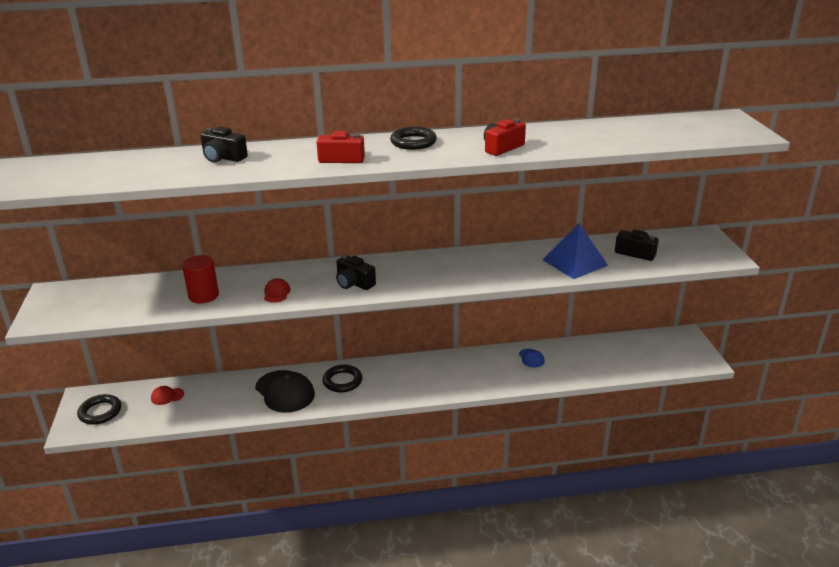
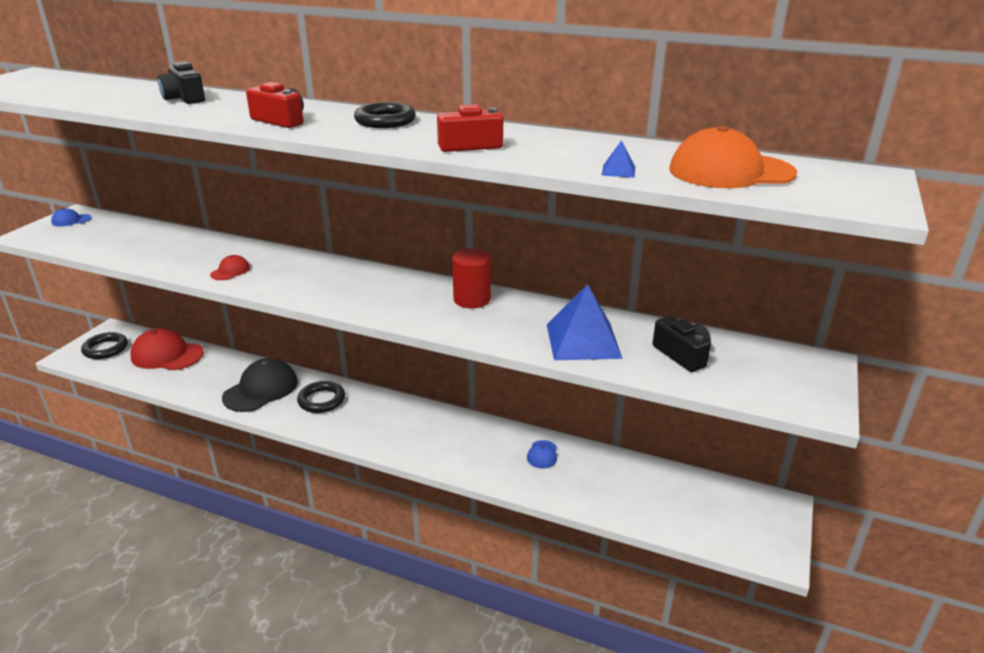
camera: 30 degrees right, 0 degrees up
red cap [151,386,184,405] -> red cap [130,328,204,370], size x2.12
red cylinder [182,255,219,303] -> red cylinder moved to [452,249,491,308]
black cap [255,370,315,413] -> black cap turned 135 degrees counterclockwise [222,358,298,412]
black camera [336,255,376,290] -> none
none -> blue cap [51,208,91,227]
none -> blue pyramid [601,140,635,178]
none -> orange cap [669,126,797,188]

